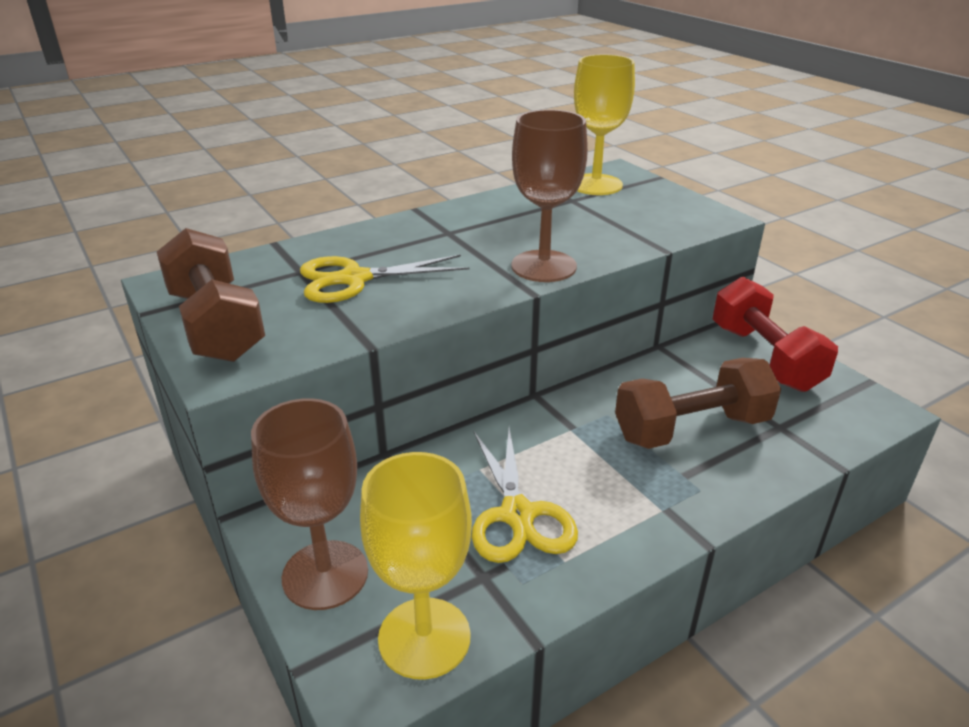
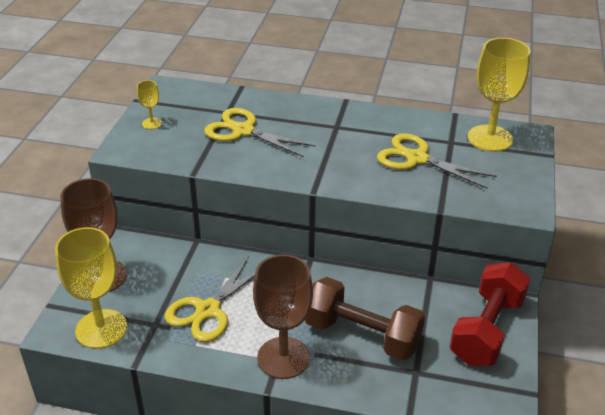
camera: 45 degrees right, 5 degrees up
brown dumbbell [157,228,265,362] -> yellow goblet [137,80,162,129]
brown goblet [512,110,588,282] -> brown goblet moved to [253,254,313,379]
none -> yellow scissors [377,133,497,189]

